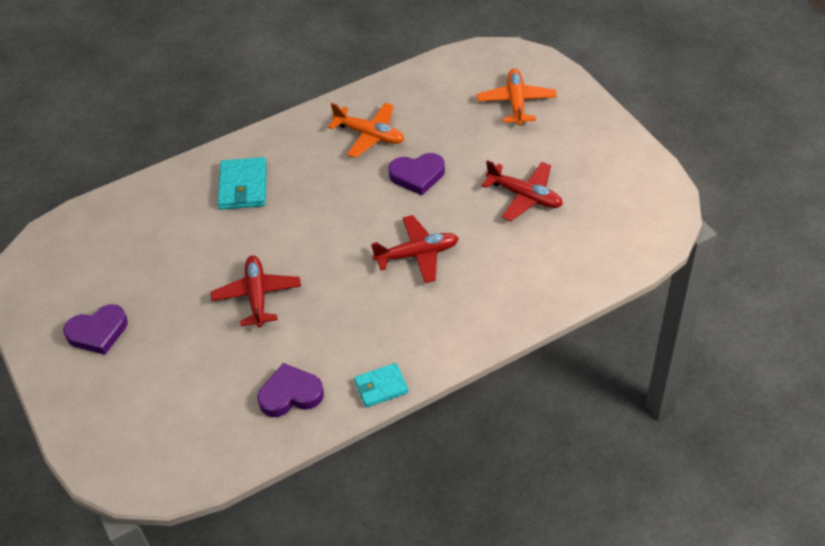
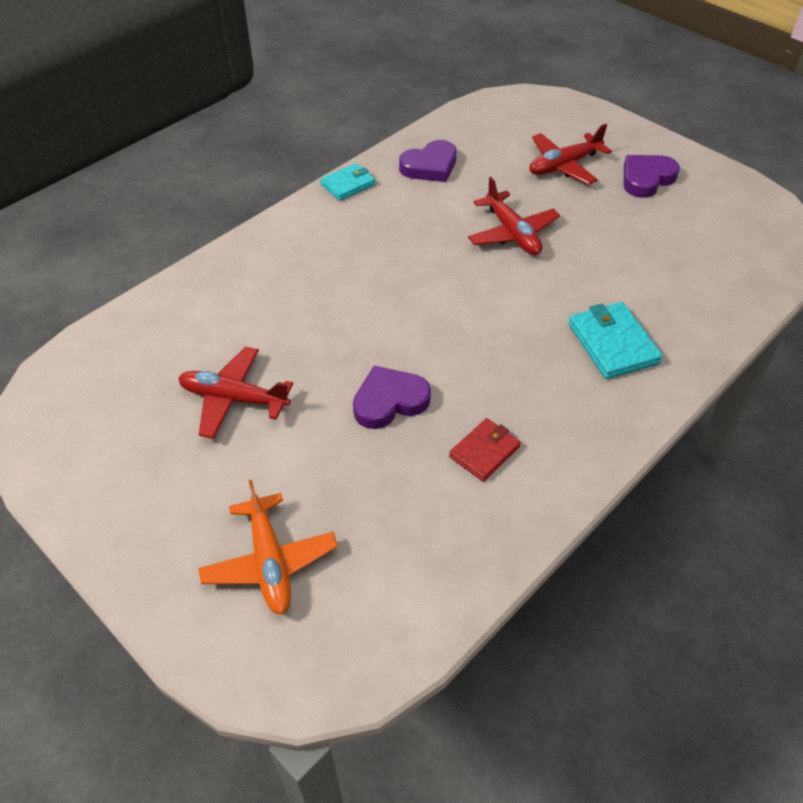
camera: 160 degrees right, 0 degrees up
orange plane [328,103,404,158] -> red wallet [449,418,521,482]
red plane [371,215,459,283] -> red plane moved to [529,124,612,185]

